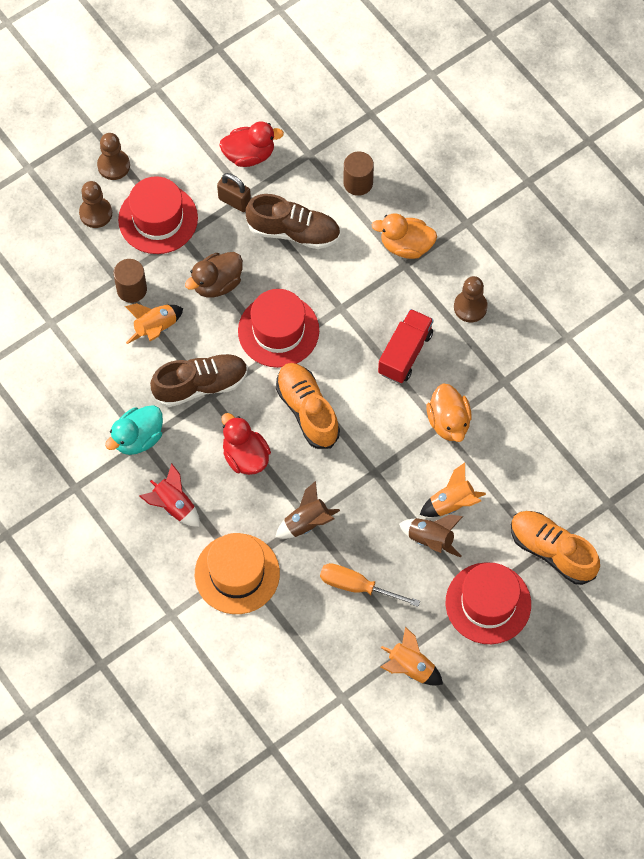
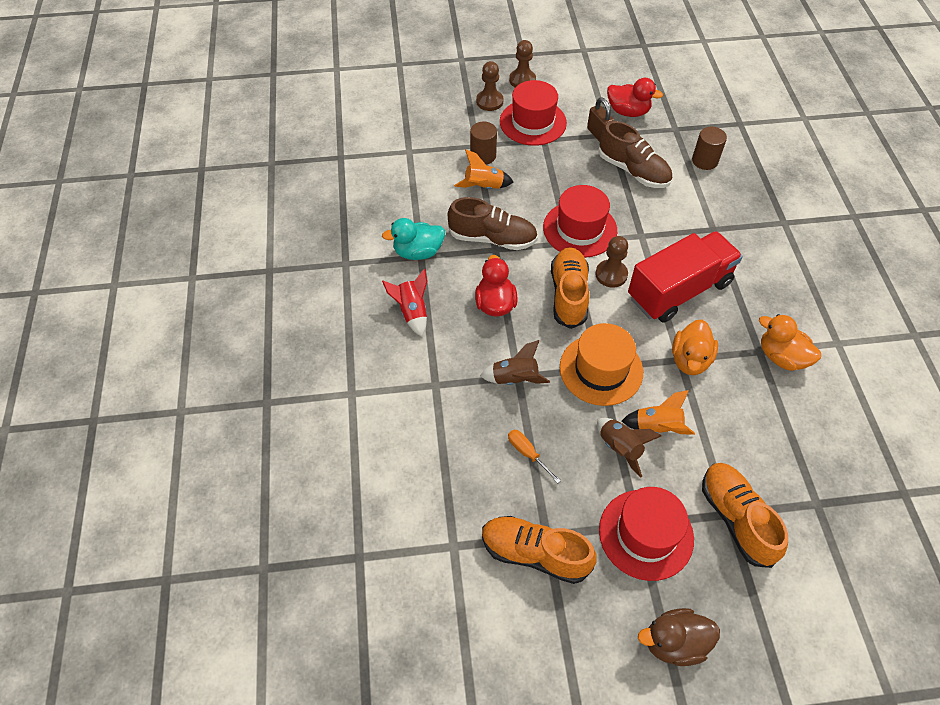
camera: 30 degrees right, 10 degrees down
brown duck [185,252,243,298] -> brown duck moved to [638,608,720,666]
orange hat [195,533,280,614] -> orange hat moved to [560,323,643,406]
orange screwdriver [320,563,420,607] -> orange screwdriver [508,430,561,483], size x0.66
orange duck [372,213,437,259] -> orange duck moved to [759,314,821,371]
red truck [378,309,433,383] -> red truck [628,231,743,323], size x1.58
orange rocket [381,627,443,686] -> orange shoe [482,516,597,584]
brown pawn [454,276,488,322] -> brown pawn moved to [596,236,628,288]

